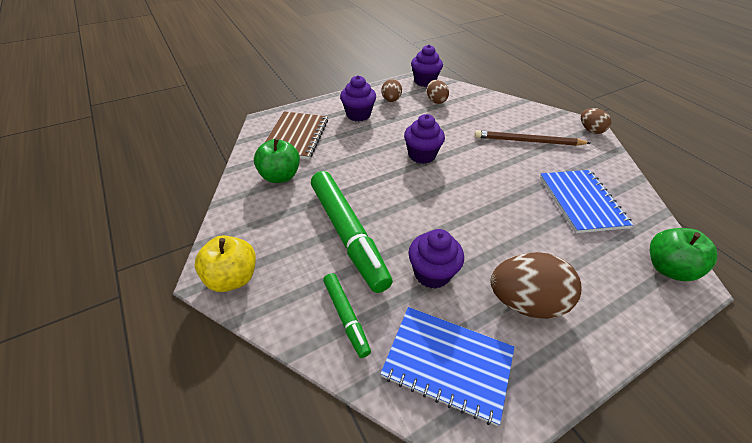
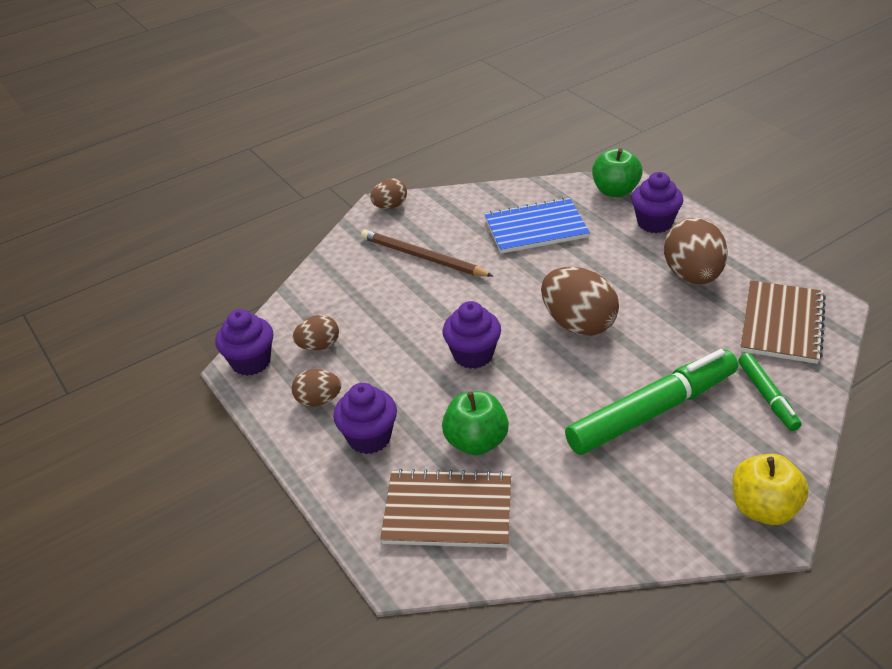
camera: 90 degrees left, 5 degrees down
green apple [254,138,300,183] -> green apple moved to [442,391,509,456]
green marker [323,273,371,358] -> green marker turned 105 degrees clockwise [738,353,801,431]
blue notebook [380,307,514,426] -> brown notebook [740,280,826,364]
purple cupcake [408,229,464,289] -> purple cupcake moved to [631,172,683,233]
brown pencil [475,130,590,146] -> brown pencil turned 120 degrees clockwise [361,230,493,277]
none -> brown egg [541,267,619,336]

